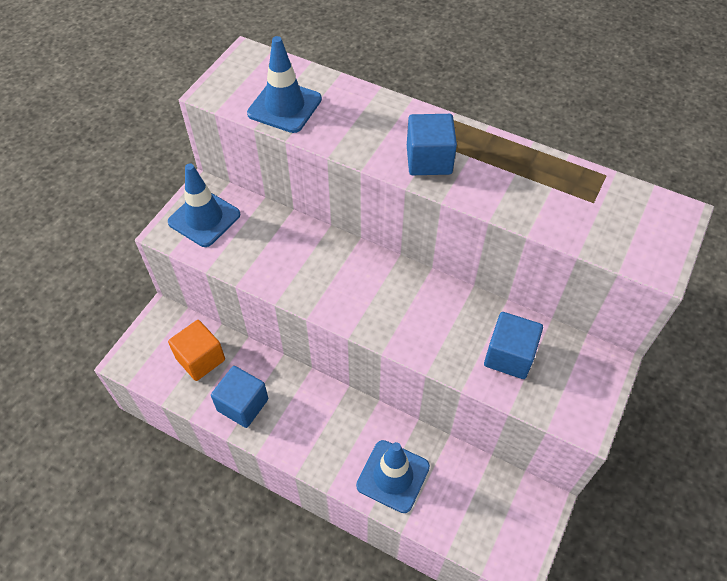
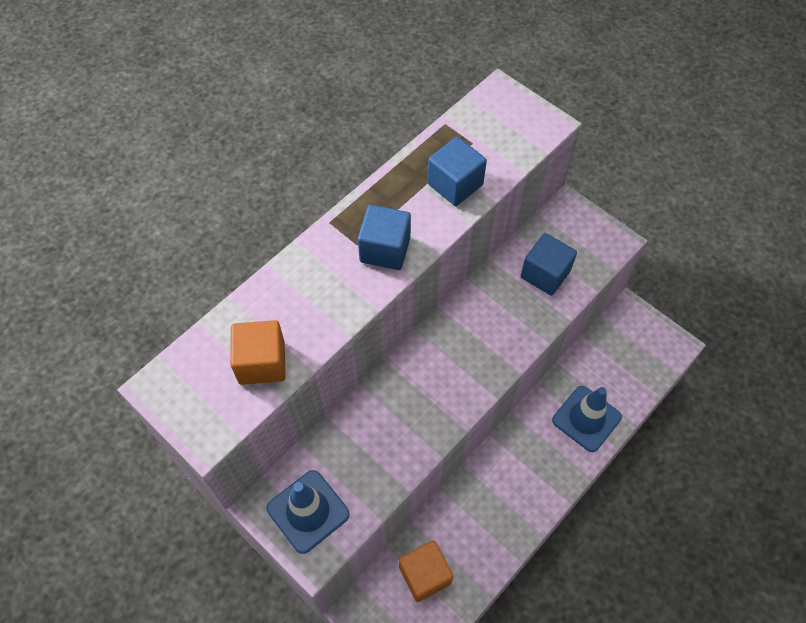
camera: 75 degrees left, 5 degrees up
blue cube [211,366,268,428] -> blue cube moved to [427,137,487,206]
blue traffic cone [247,36,322,133] -> orange cube [230,320,285,385]

